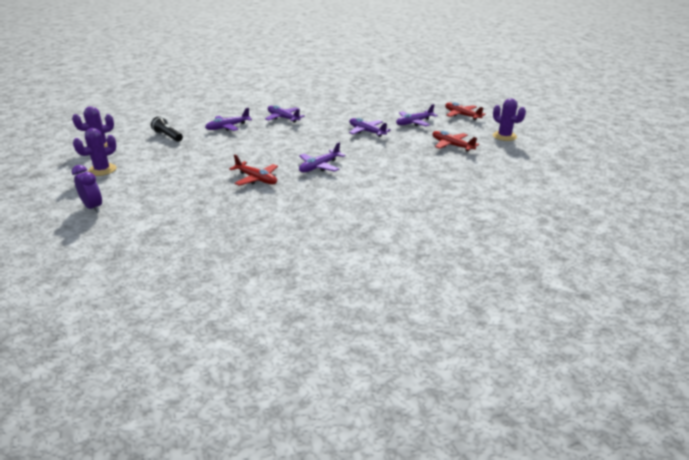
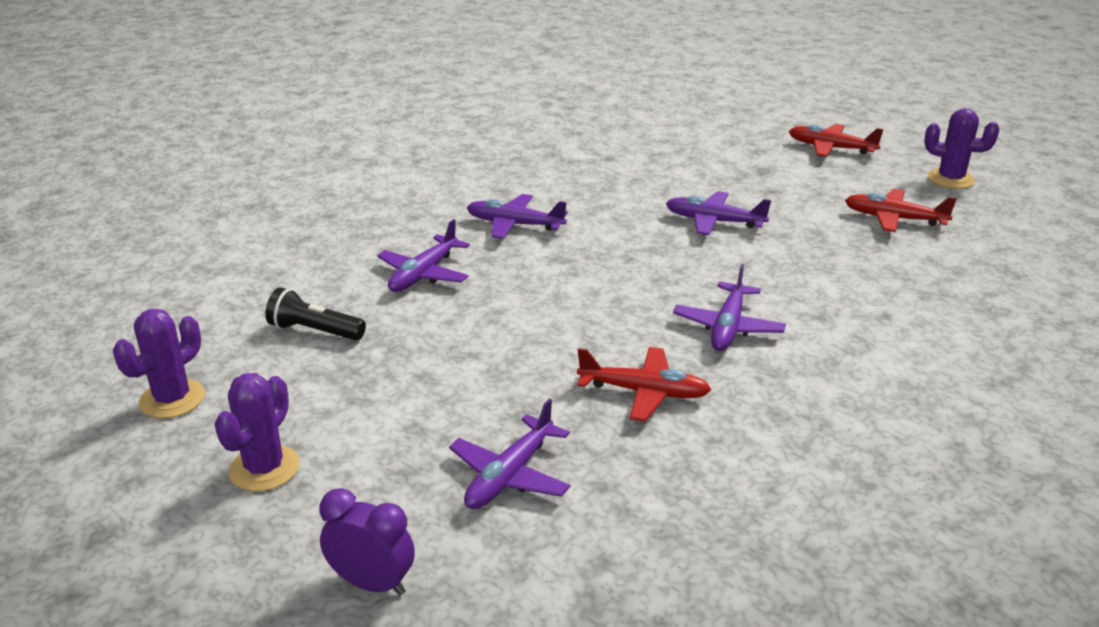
camera: 25 degrees left, 0 degrees up
purple plane [396,104,438,126] -> purple plane moved to [449,399,570,509]

